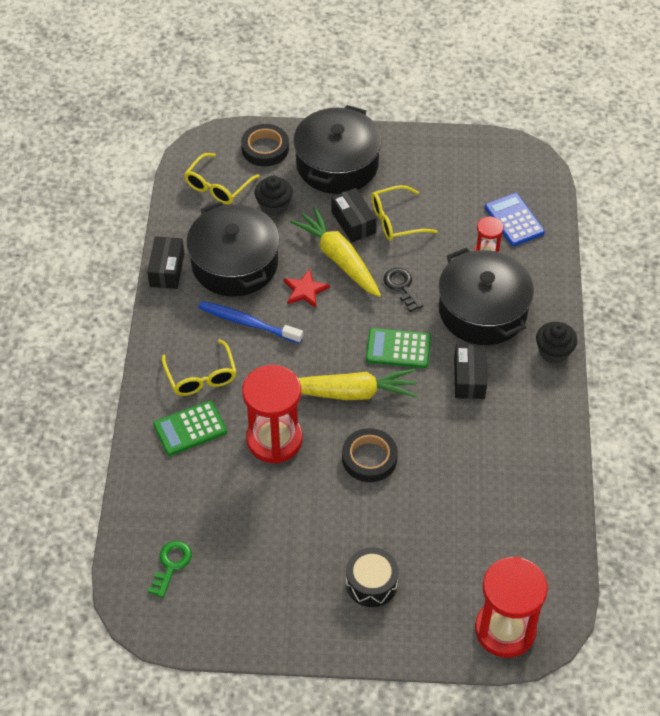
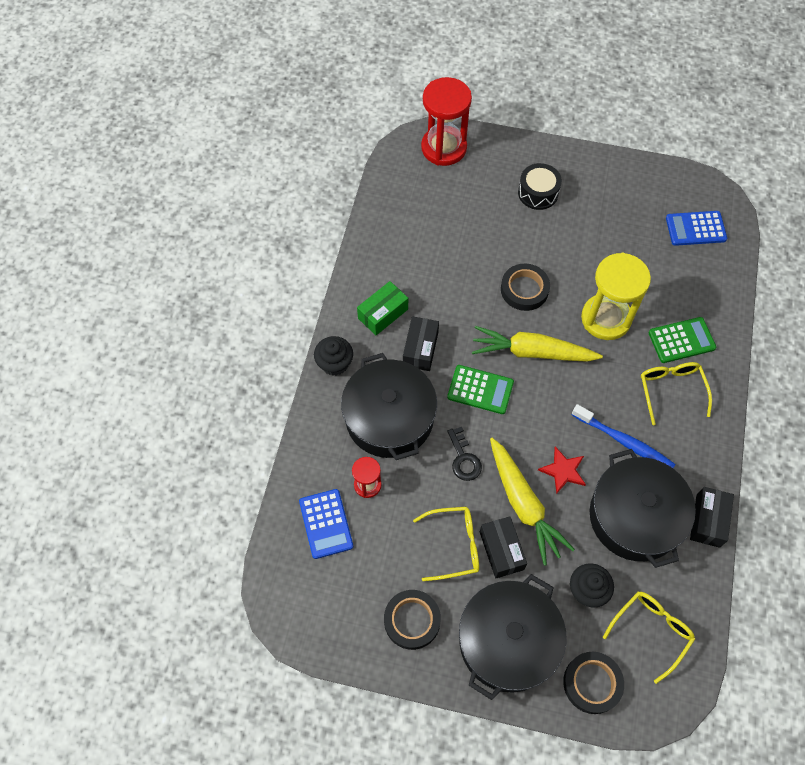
camera: 170 degrees left, 10 degrees up
green key [148,541,192,598] -> blue calculator [666,211,727,246]
red hourglass [242,365,303,464] -> yellow hourglass [581,253,651,340]
none -> green box [357,281,408,335]
none -> black tape [384,590,441,650]

